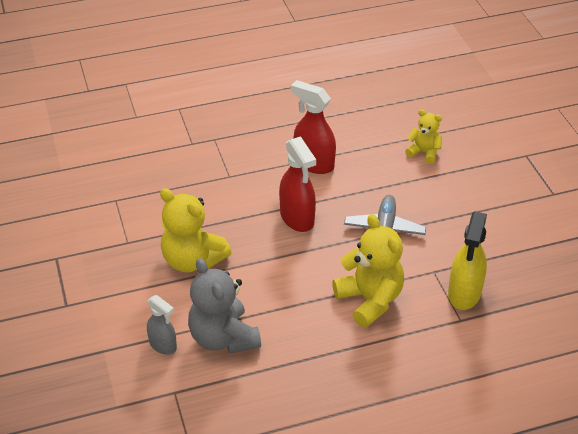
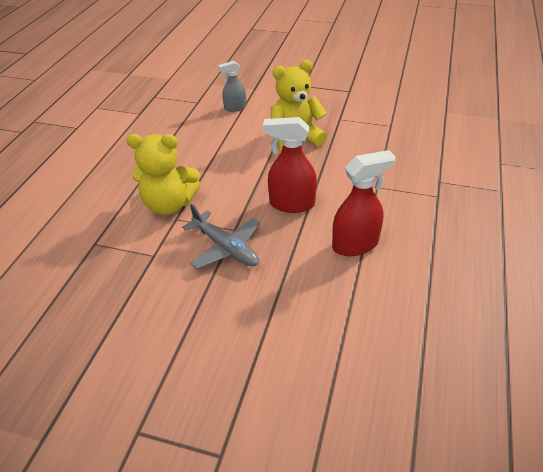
camera: 125 degrees right, 0 degrees up
grey teddy bear [188,258,261,353] -> none
yellow teddy bear [405,109,442,164] -> none
yellow spray bottle [448,211,487,310] -> none

